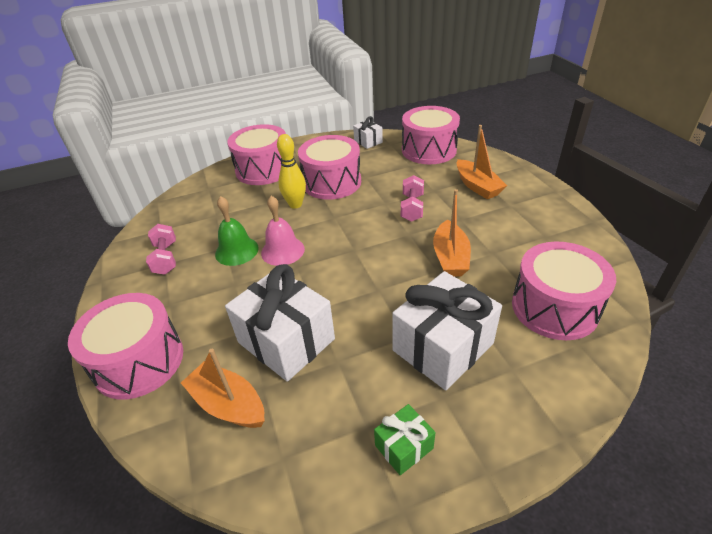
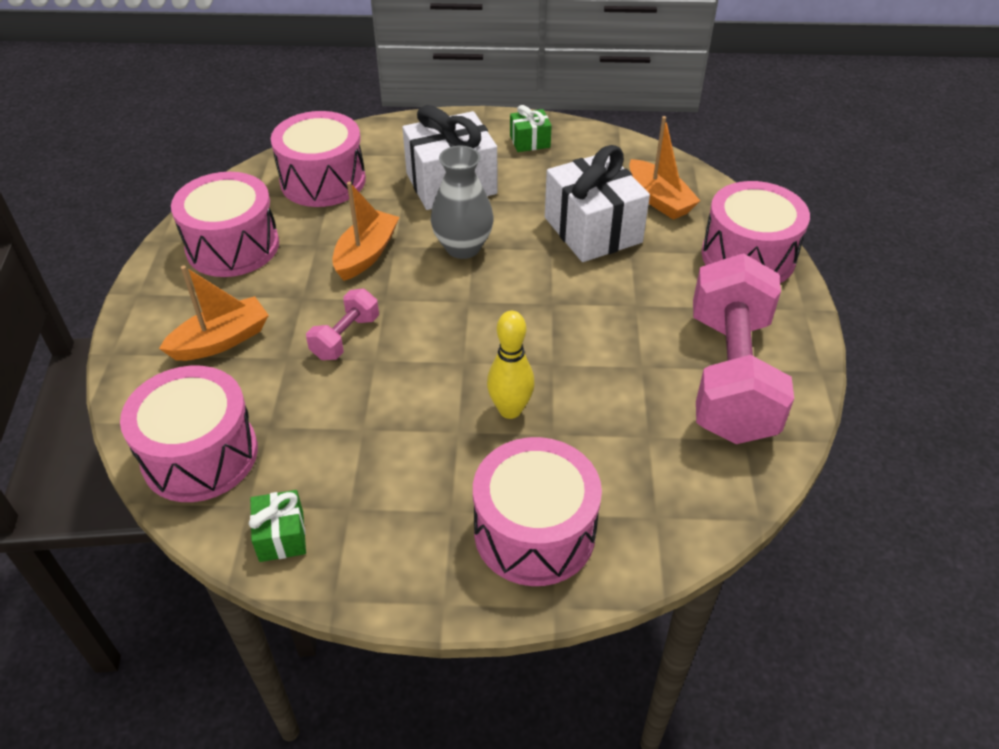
camera: 160 degrees left, 5 degrees up
pink dumbbell [146,224,176,275] -> pink dumbbell [693,253,794,444], size x2.26
green bell [215,196,259,266] -> none
pink bell [261,196,305,266] -> none
pink drum [298,135,361,200] -> pink drum moved to [171,172,279,277]
white gift [353,116,383,149] -> green gift [249,490,306,562]
orange boat [456,125,507,199] -> orange boat turned 60 degrees clockwise [159,265,269,361]
none -> grey vase [430,146,493,259]

